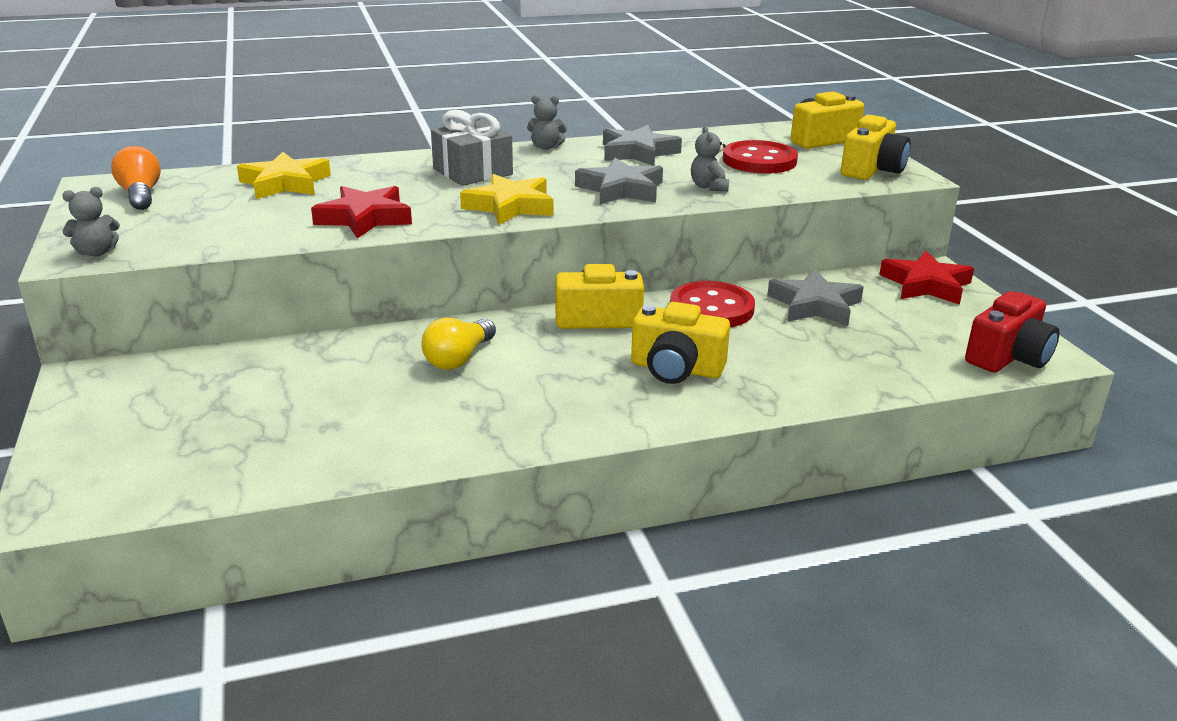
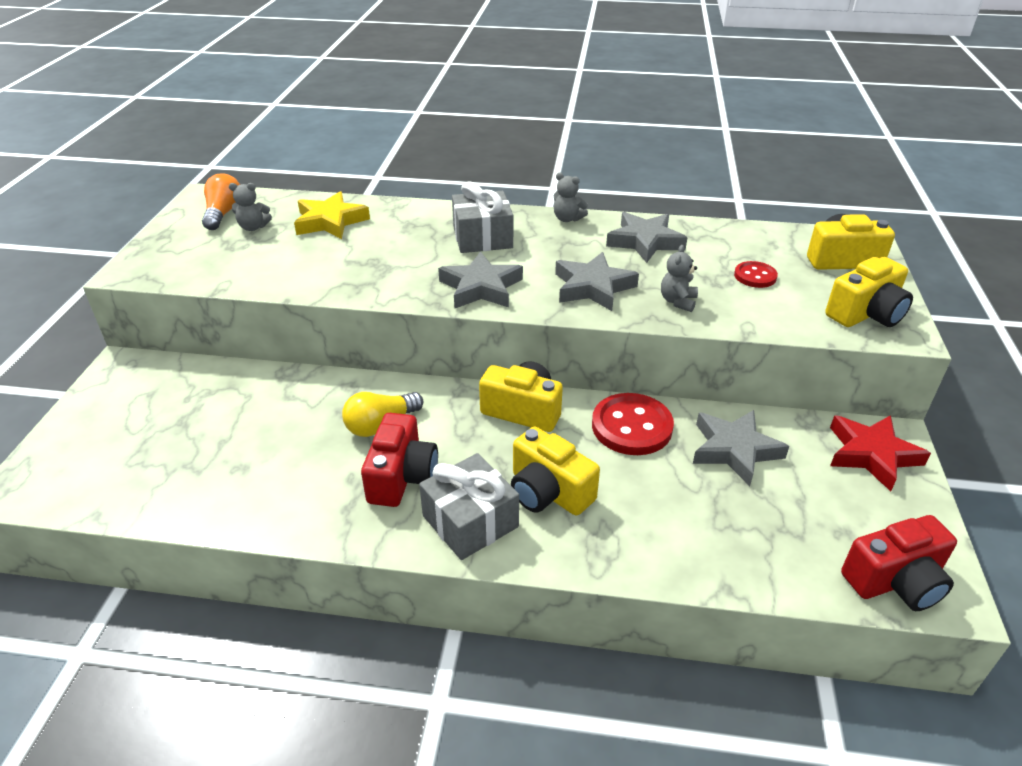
camera: 25 degrees right, 10 degrees up
grey teddy bear [62,187,120,257] -> grey teddy bear moved to [229,183,272,231]
red star [311,186,412,239] -> none
yellow star [460,174,554,225] -> grey star [438,251,523,309]
red button [723,140,798,174] -> red button [734,261,778,288], size x0.56
none -> red camera [361,413,438,507]
none -> grey gift [419,453,519,560]

